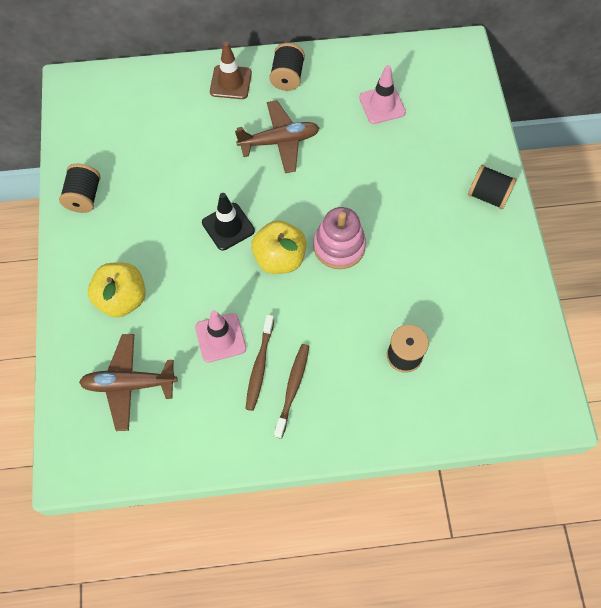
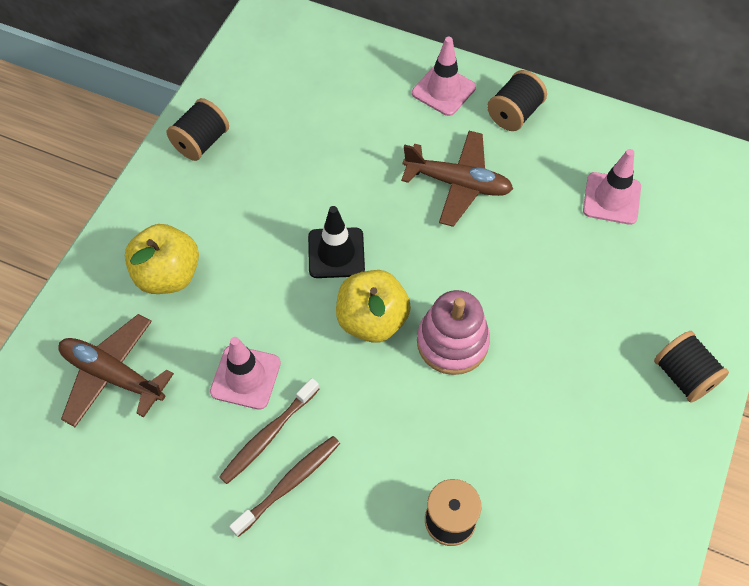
camera: 30 degrees right, 5 degrees down
brown traffic cone [210,42,252,99] -> pink traffic cone [412,37,476,116]

